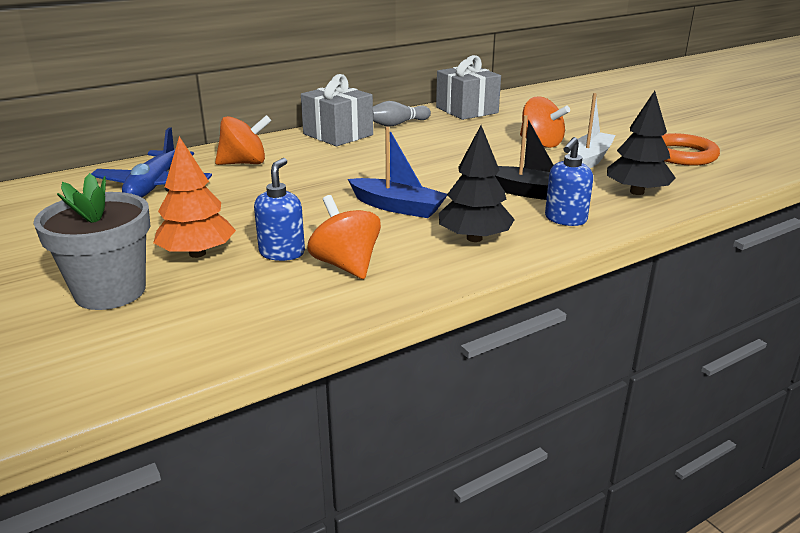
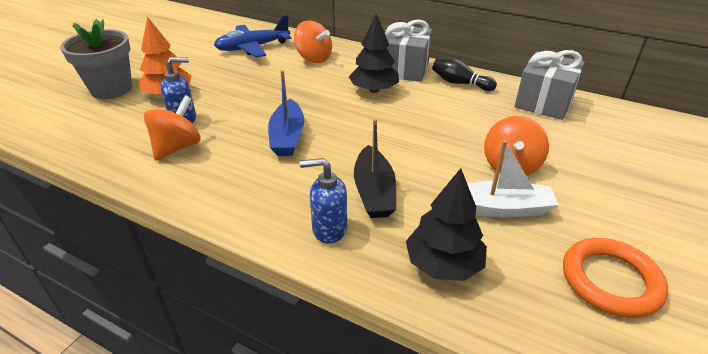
camera: 60 degrees right, 10 degrees up
grey bowling pin [373,101,431,127] -> black bowling pin [432,58,497,91]
black tree [439,126,515,242] -> black tree moved to [349,14,399,93]

